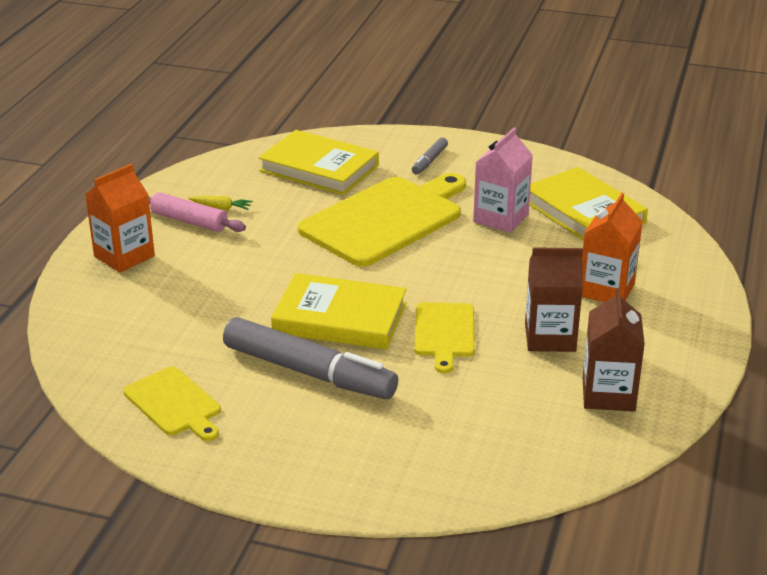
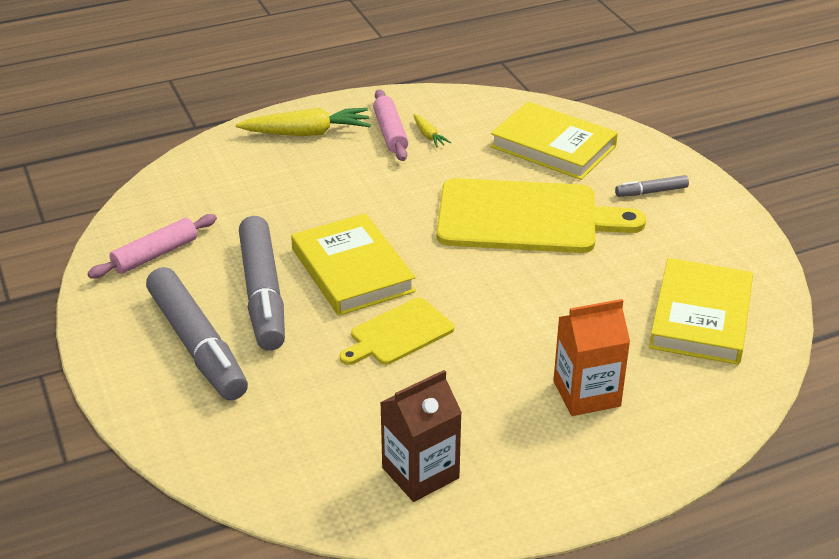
camera: 50 degrees right, 5 degrees up
orange carton [85,164,155,273] -> yellow carrot [236,108,371,136]
yellow cutting board [123,367,221,441] -> pink rolling pin [87,214,217,279]
yellow book [259,130,379,195] -> yellow book turned 45 degrees counterclockwise [490,102,618,180]
pink carton [473,128,533,233] -> none
brown carton [525,247,583,352] -> none
none -> grey marker [146,267,248,401]

